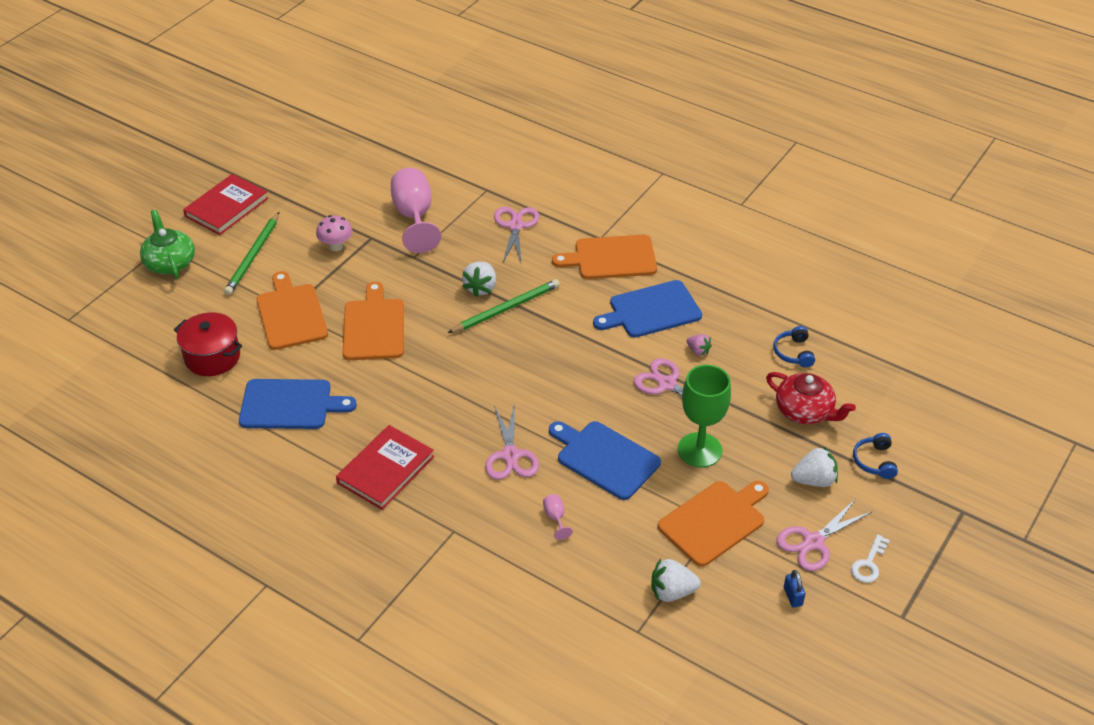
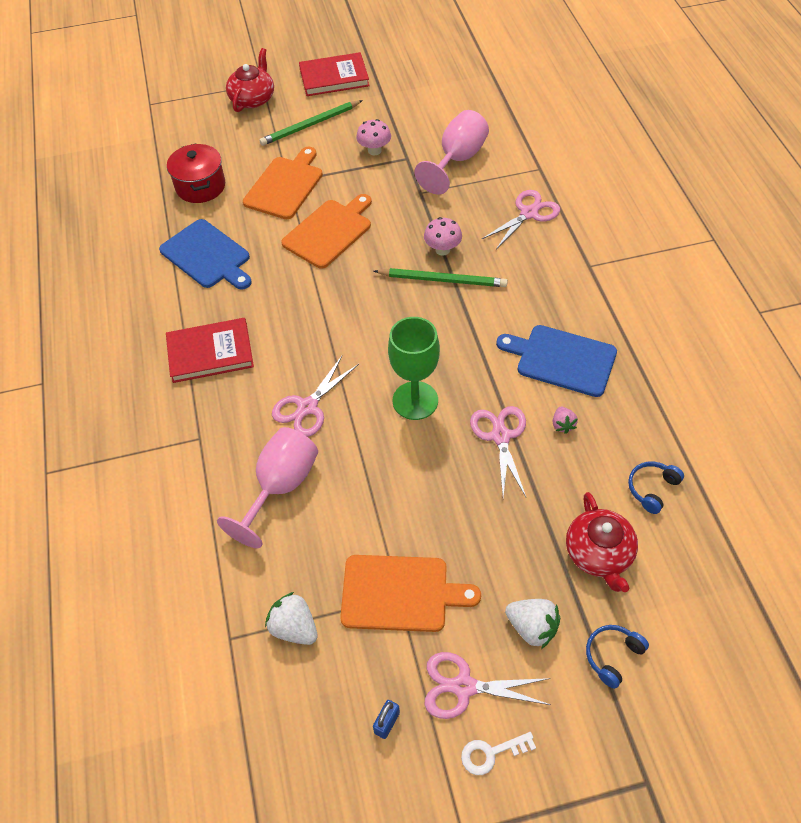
camera: 45 degrees right, 10 degrees up
green teapot [140,210,195,279] -> red teapot [226,48,274,112]
white strawberry [462,262,496,297] -> pink mushroom [424,217,462,256]
pink goblet [543,494,573,540] -> pink goblet [217,427,318,548], size x2.46
blue cutting board [549,421,661,500] -> none
orange cutting board [552,234,657,279] -> none
green goblet [678,365,731,467] -> green goblet moved to [388,317,440,420]

